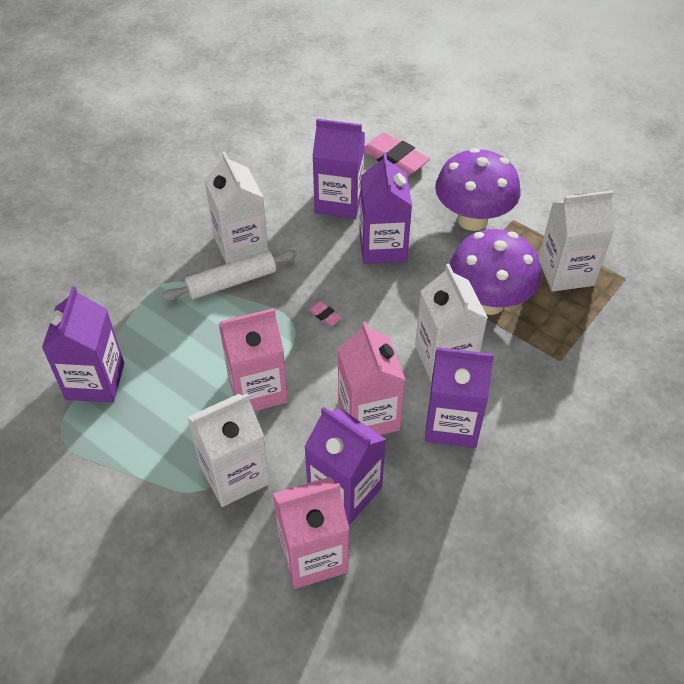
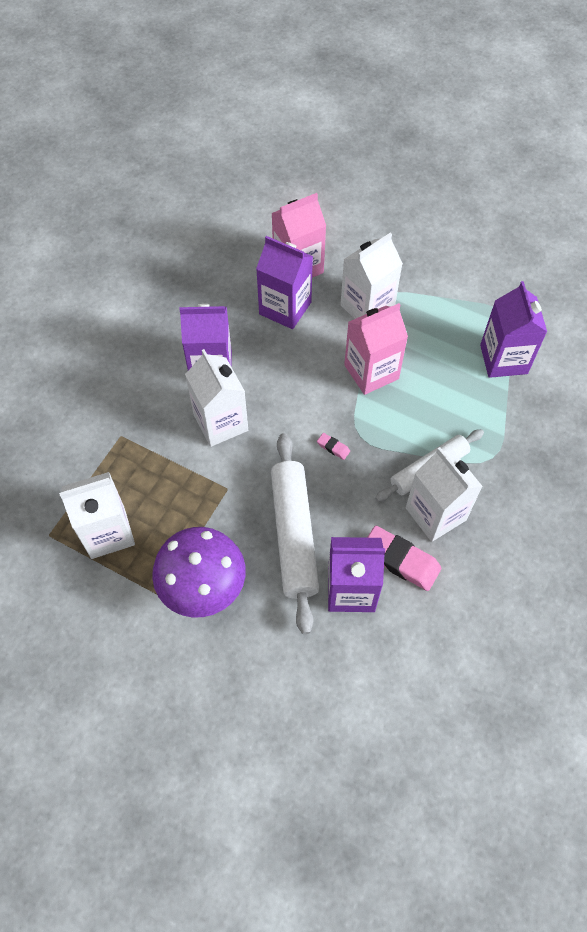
camera: 170 degrees right, 10 degrees up
pink carton [338,322,406,435] -> none
purple carton [359,152,412,264] -> white rolling pin [271,433,319,634]
pink eraser [364,133,430,176] -> pink eraser moved to [367,526,441,591]
purple mushroom [450,229,541,315] -> none

